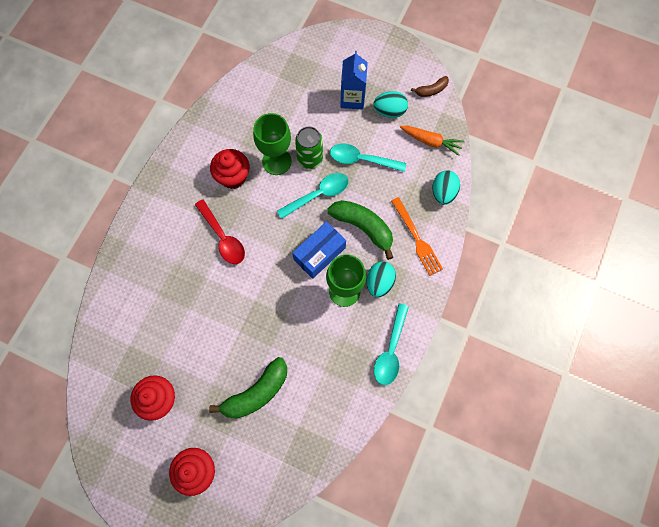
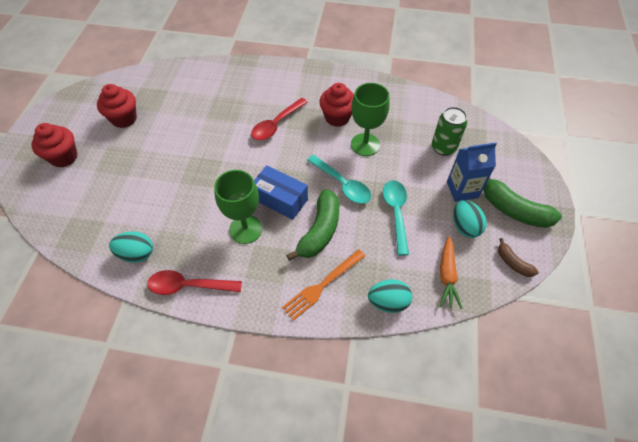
camera: 75 degrees right, 15 degrees down
green banana [209,357,287,419] -> green banana moved to [483,178,562,228]
green can [295,126,323,169] -> green can moved to [432,107,467,156]
turquoise egg [367,261,396,298] -> turquoise egg moved to [109,231,153,263]
turquoise spoon [374,303,409,385] -> red spoon [147,270,242,295]

